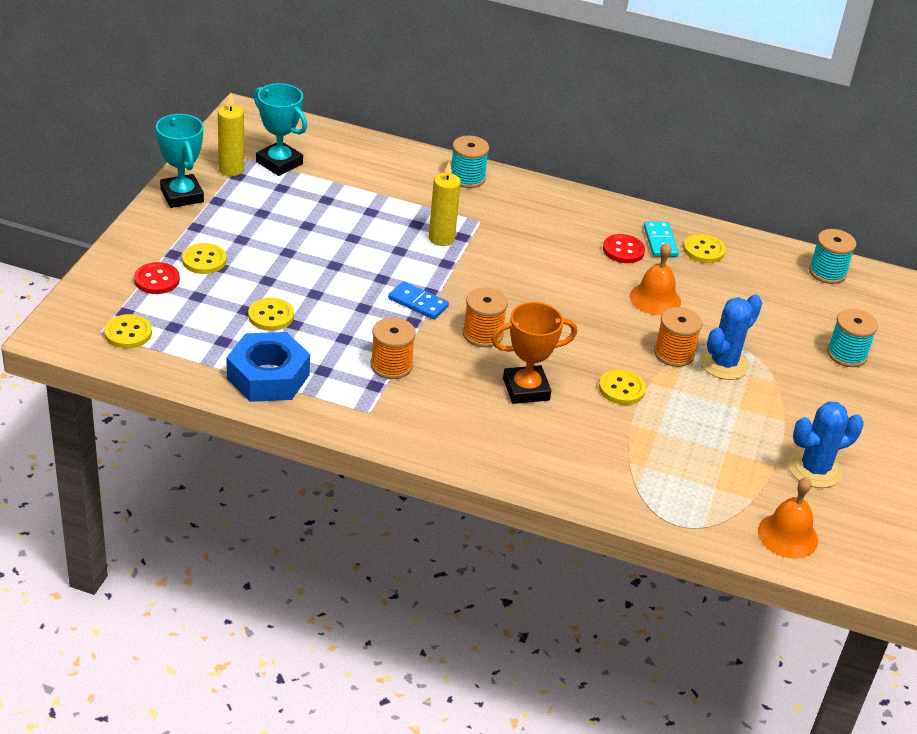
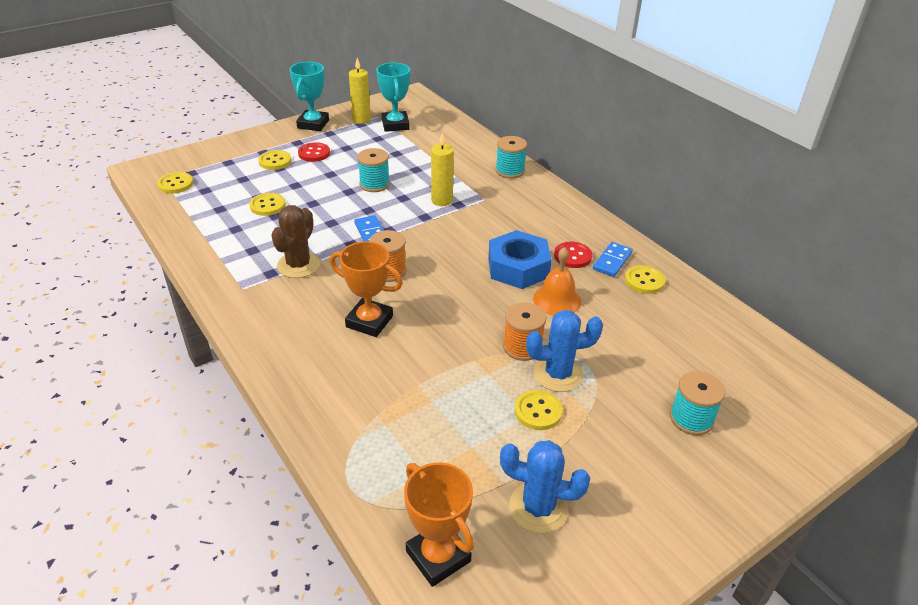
camera: 40 degrees right, 0 degrees up
red button [134,262,180,294] -> red button moved to [298,142,330,162]
blue nut [227,332,310,402] -> blue nut moved to [488,230,552,289]
orange spool [370,317,416,379] -> brown cactus [271,205,320,278]
yellow button [599,369,646,405] -> yellow button moved to [514,390,563,430]
turquoise domino [644,222,679,257] -> blue domino [593,242,633,277]
orange bell [758,477,818,559] -> orange trophy [404,462,474,587]
turquoise spool [809,229,856,284] -> turquoise spool moved to [357,148,390,192]

